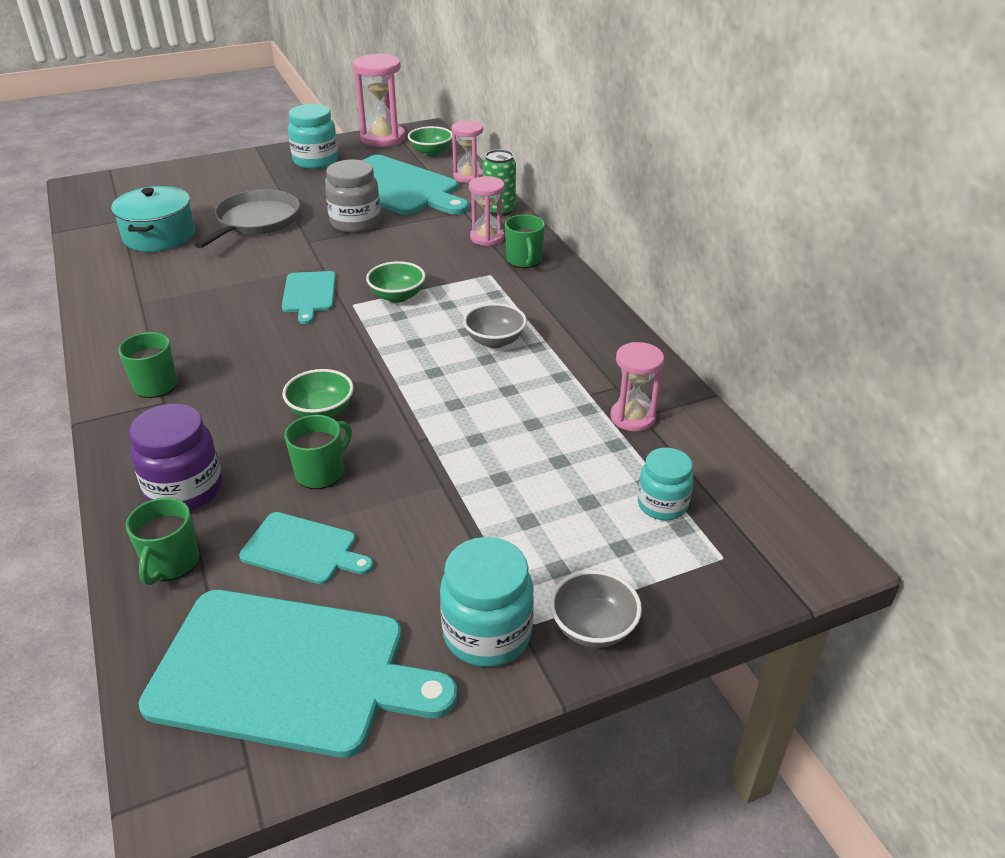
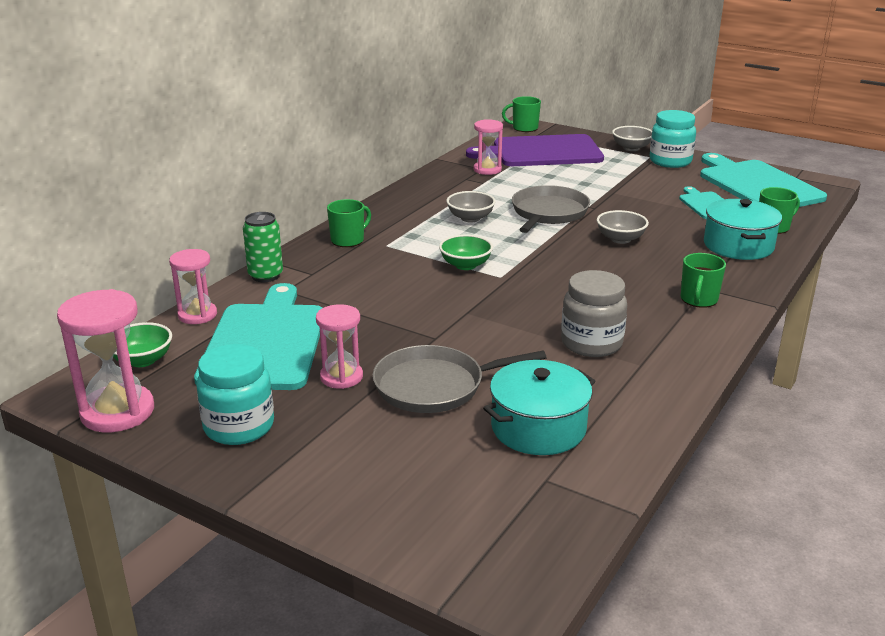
camera: 125 degrees left, 10 degrees down
purple jar [129,404,222,511] -> turquoise pot [704,199,782,260]
turquoise cutting board [282,271,336,324] -> none
green bowl [282,369,354,417] -> grey bowl [597,210,649,244]
green mug [284,415,352,489] -> green mug moved to [502,96,541,132]
grey jar [325,159,381,233] -> grey jar moved to [561,270,627,357]
pink hourglass [469,176,505,246] -> pink hourglass moved to [316,304,363,389]
turquoise jar [638,448,694,520] -> purple cutting board [466,134,604,166]
none -> grey pan [512,185,590,233]

